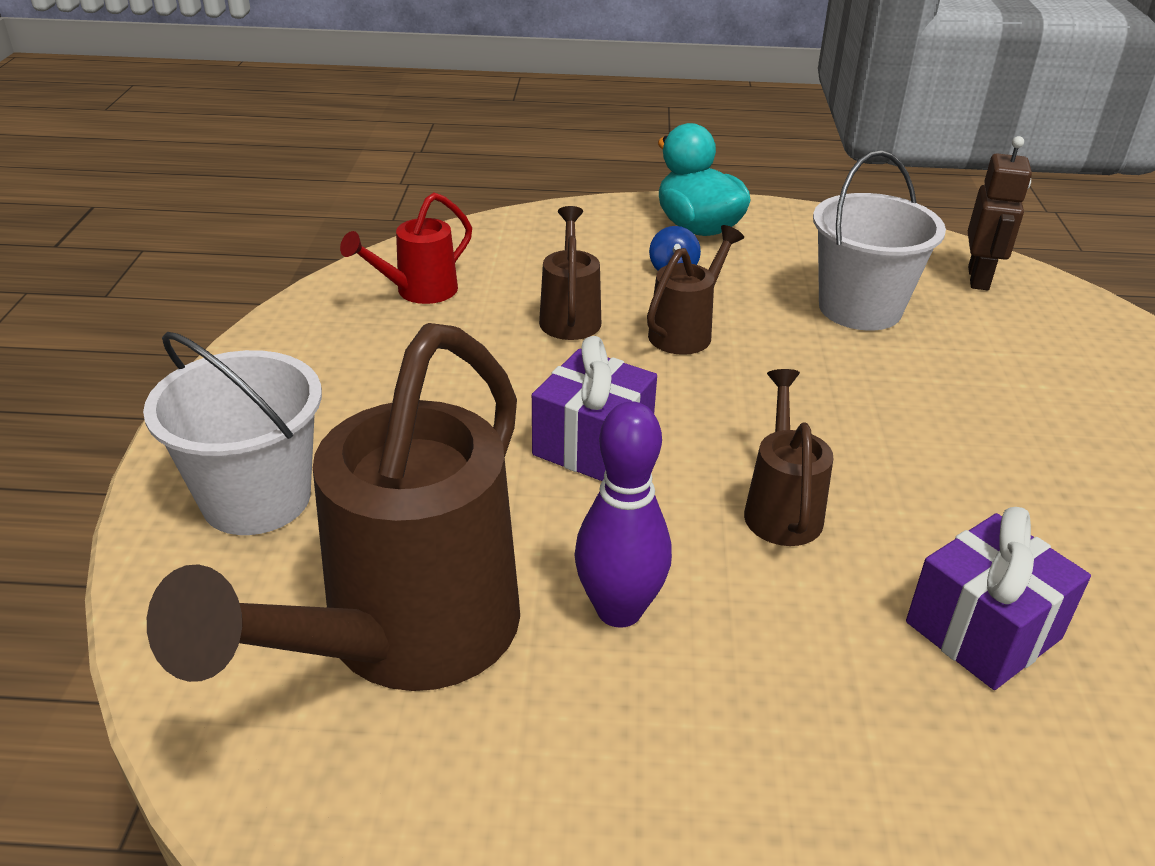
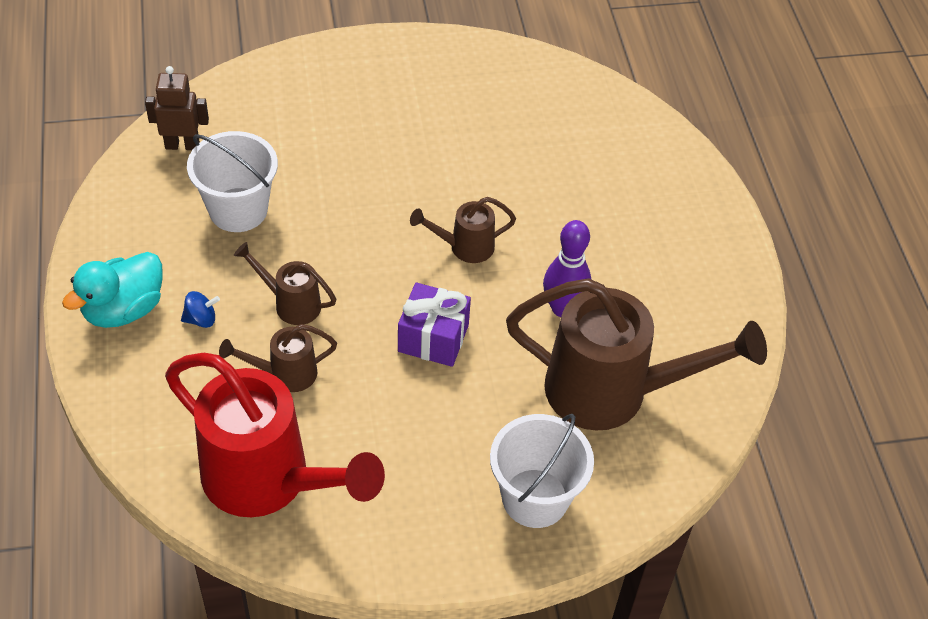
camera: 105 degrees left, 15 degrees up
red watering can [340,192,472,304] -> red watering can [165,353,385,517], size x2.15
purple gift [906,507,1091,690] -> none

